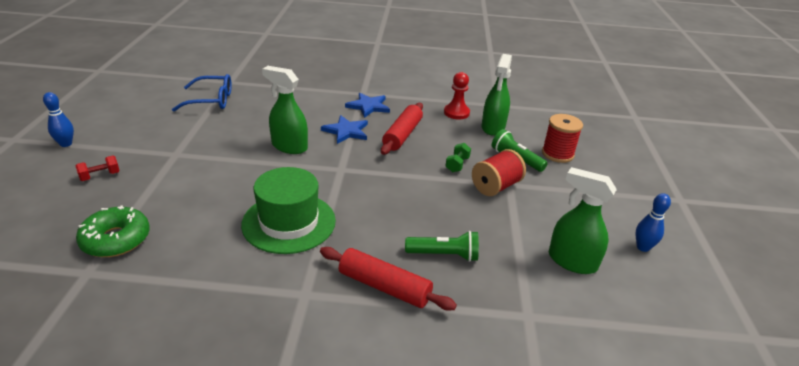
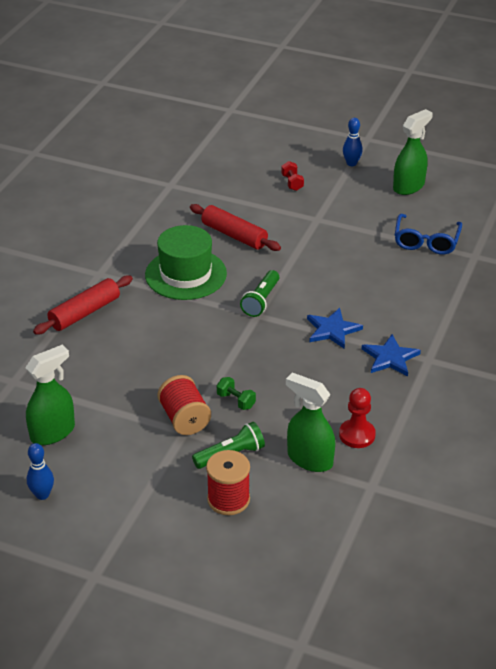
camera: 110 degrees right, 5 degrees up
green donut [76,205,150,257] -> none
green spray bottle [262,66,308,154] -> green spray bottle moved to [393,109,433,195]
red rolling pin [381,103,423,155] -> red rolling pin moved to [190,204,281,251]
green flashlight [405,231,479,262] -> green flashlight moved to [240,270,279,317]

